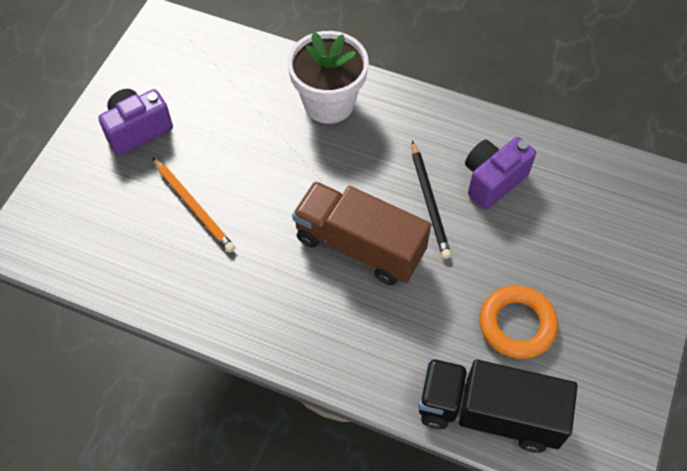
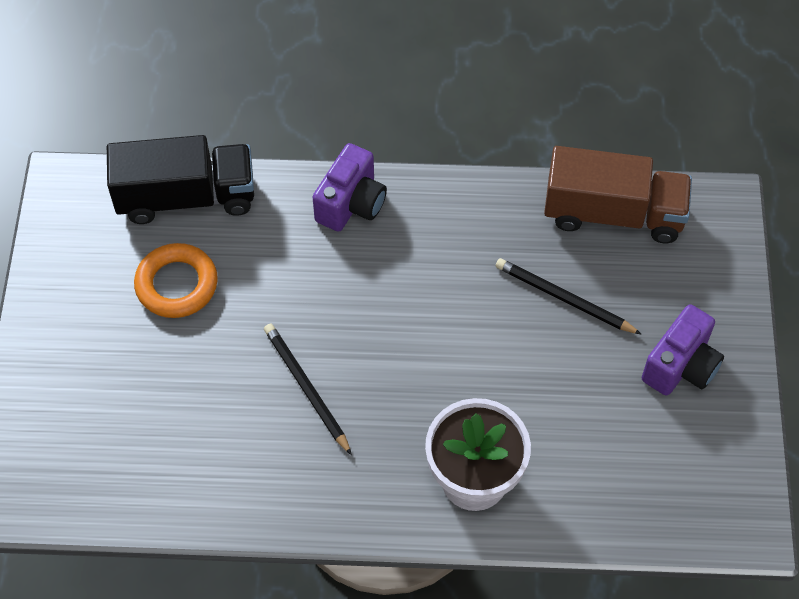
camera: 160 degrees right, 0 degrees up
orange pencil [152,157,235,253] -> black pencil [496,258,642,335]
brown truck [292,181,431,285] -> brown truck moved to [544,146,692,243]
purple camera [465,137,536,209] -> purple camera moved to [313,143,387,232]

